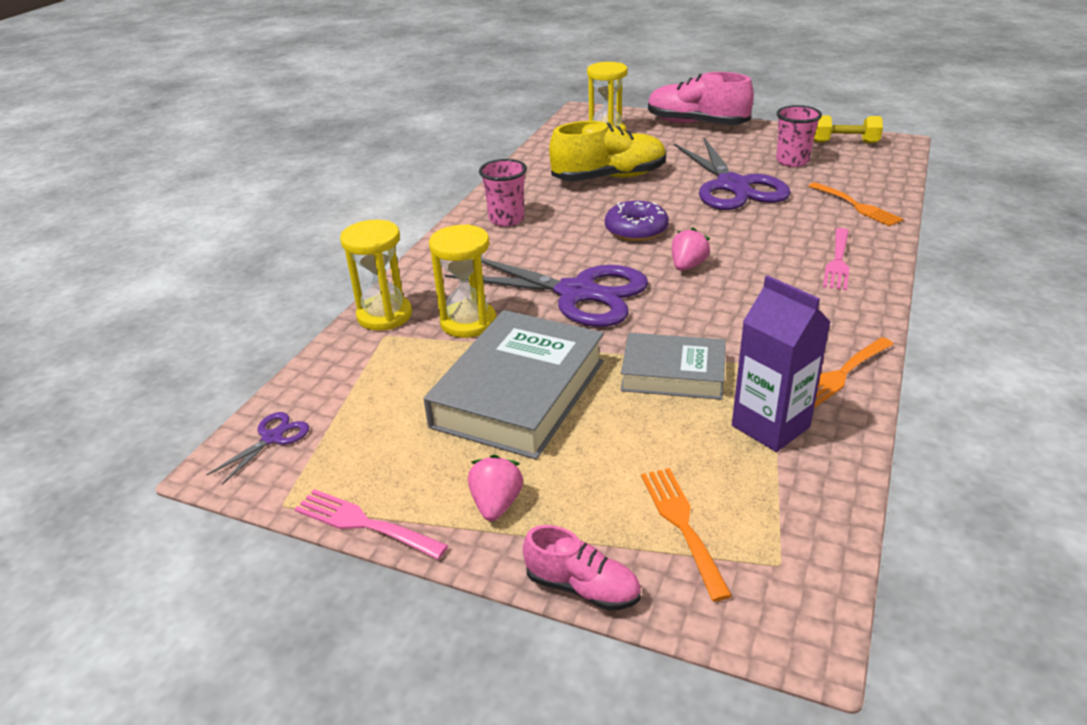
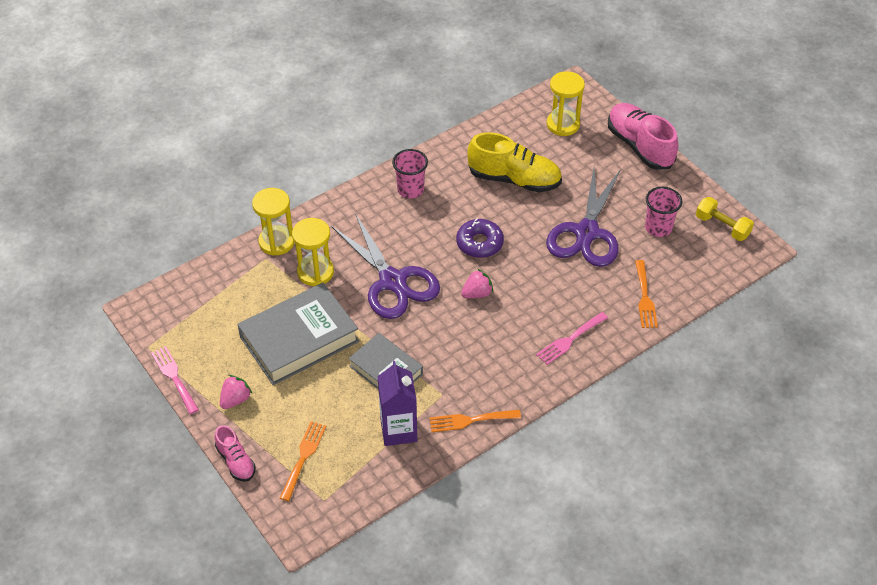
camera: 30 degrees right, 15 degrees up
purple scissors [206,412,309,485] -> none

